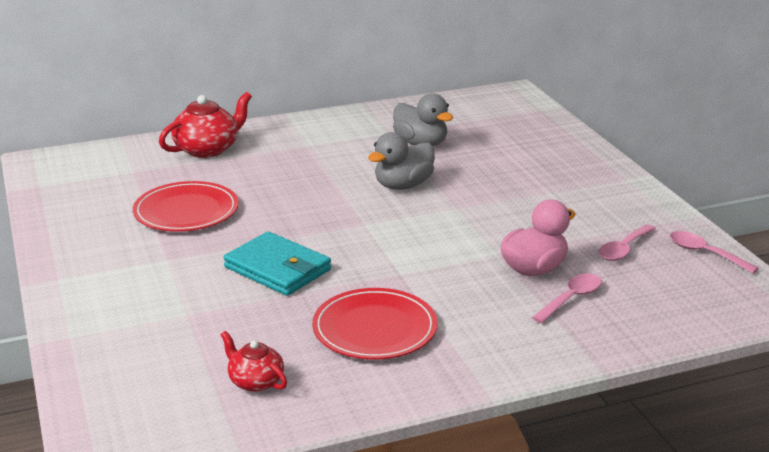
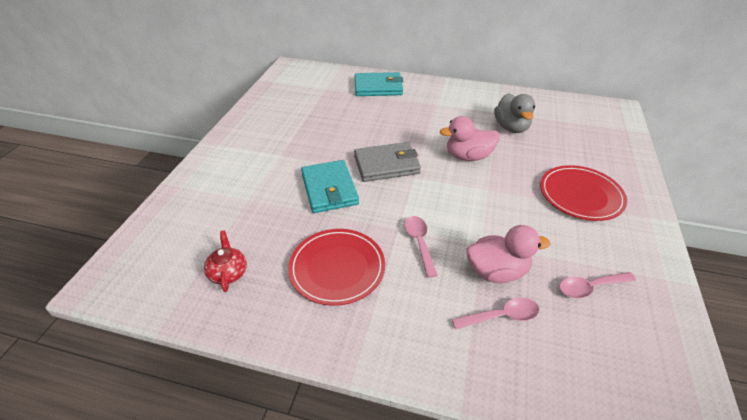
camera: 35 degrees right, 15 degrees up
red plate [133,181,239,232] -> red plate moved to [540,165,627,221]
red teapot [159,92,252,158] -> turquoise wallet [355,72,403,96]
grey duck [368,132,435,190] -> pink duck [440,116,500,161]
pink spoon [670,231,759,274] -> pink spoon moved to [404,216,438,278]
none -> grey wallet [354,142,421,182]

